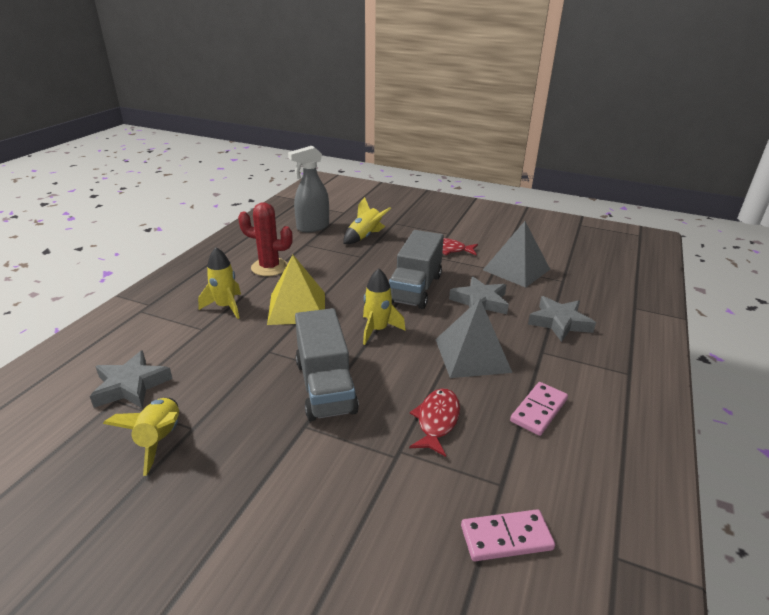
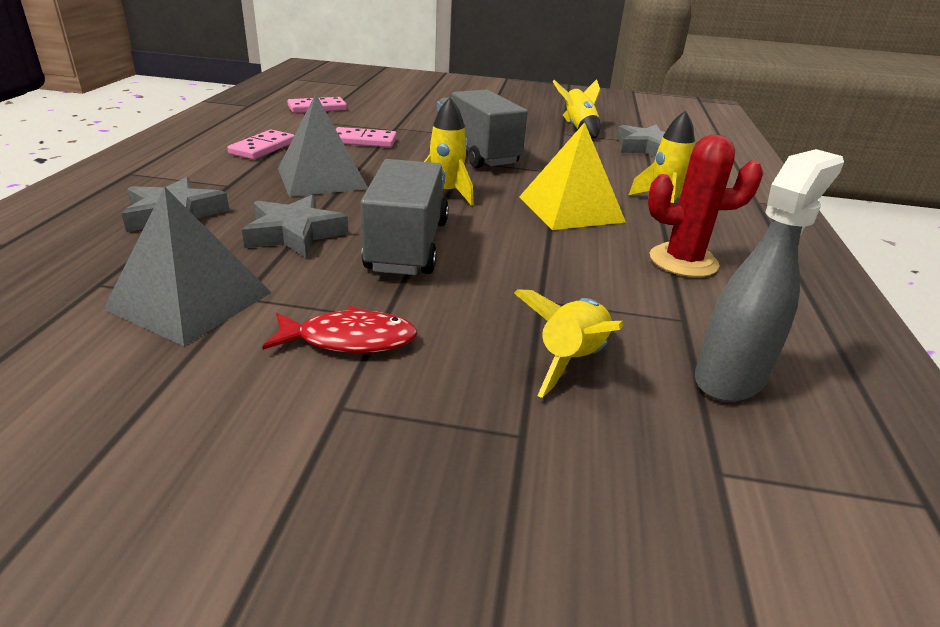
camera: 165 degrees right, 0 degrees up
red fish [409,389,460,457] -> pink domino [336,127,397,147]

